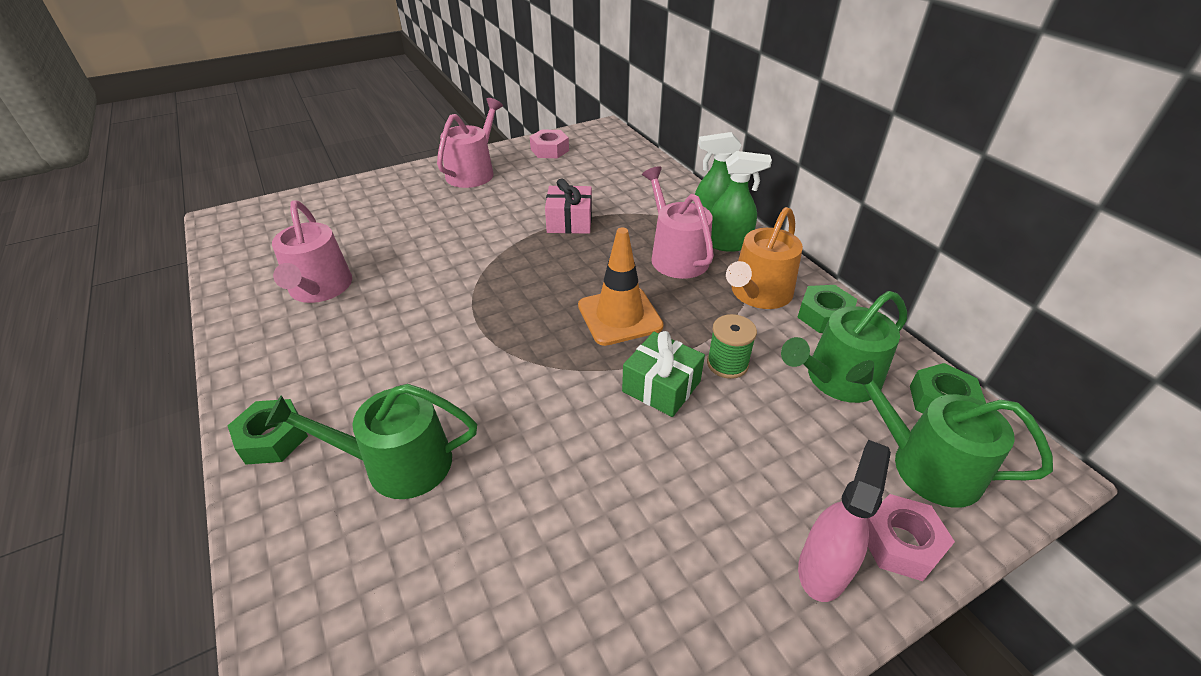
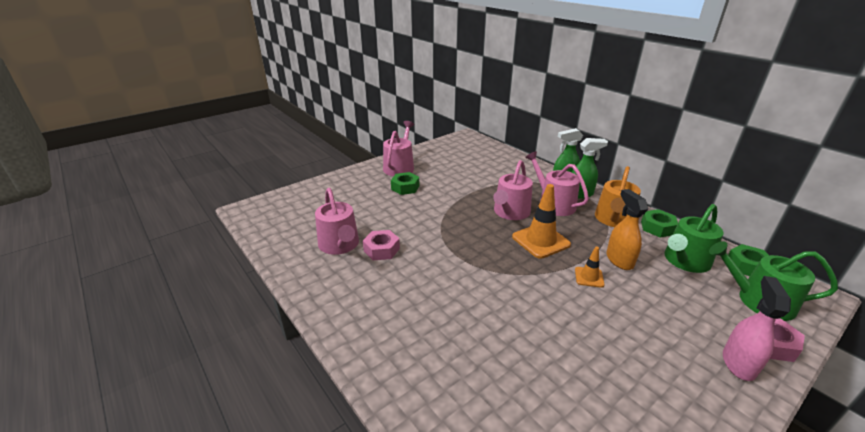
camera: 10 degrees left, 10 degrees down
green nut [228,399,308,465] -> green nut moved to [391,172,419,195]
green watering can [265,384,477,499] -> none
pink nut [530,129,569,158] -> pink nut moved to [363,230,400,260]
pink gift [545,178,592,234] -> none
green gift [622,331,705,417] -> orange traffic cone [575,246,605,288]
green spool [707,314,757,379] -> orange spray bottle [606,189,648,270]
none -> pink watering can [493,160,533,220]

